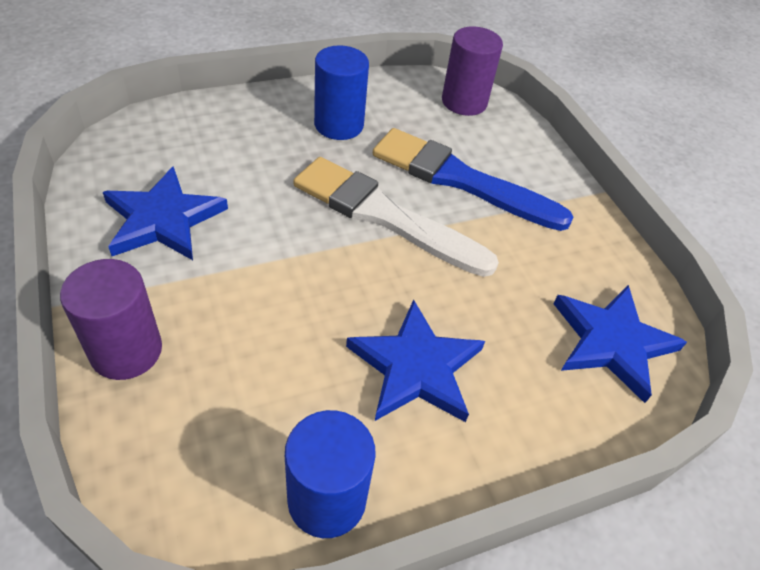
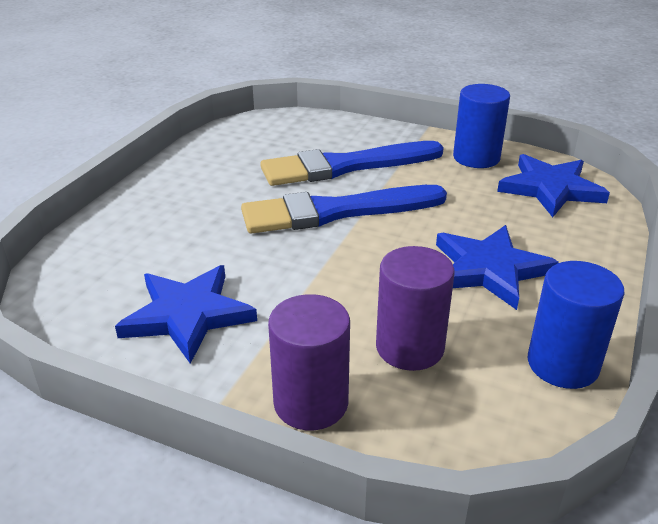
camera: 40 degrees left, 15 degrees down
white brush [293,157,499,277] -> blue brush [241,185,447,234]
blue cylinder [314,45,369,140] -> blue cylinder moved to [453,84,510,168]
purple cylinder [442,26,503,116] -> purple cylinder moved to [376,246,455,371]

